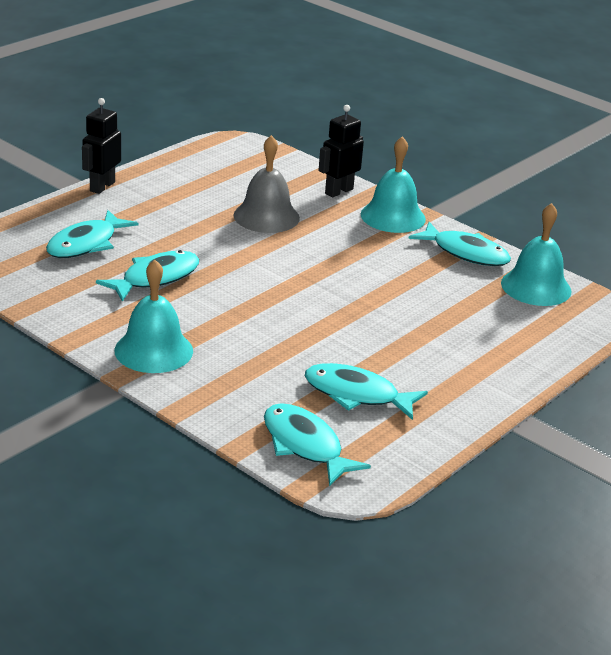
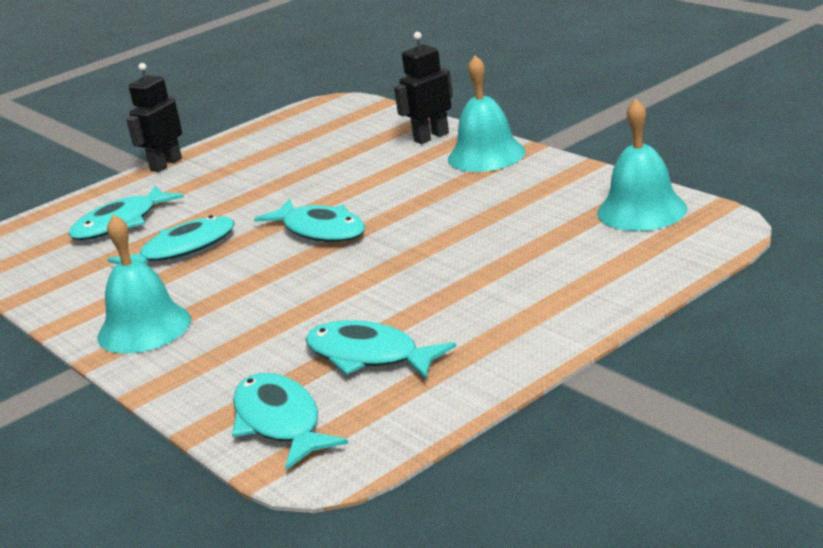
camera: 15 degrees right, 5 degrees down
grey bell [233,135,300,233] -> none
turquoise fish [408,222,511,266] -> turquoise fish moved to [254,199,365,242]

